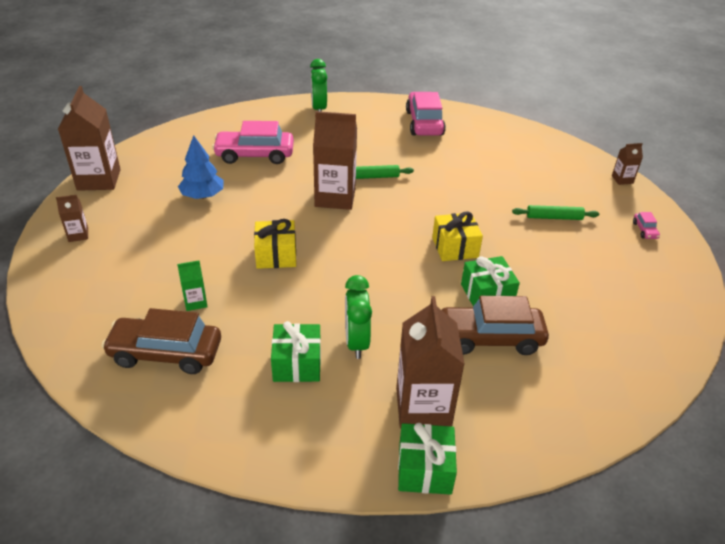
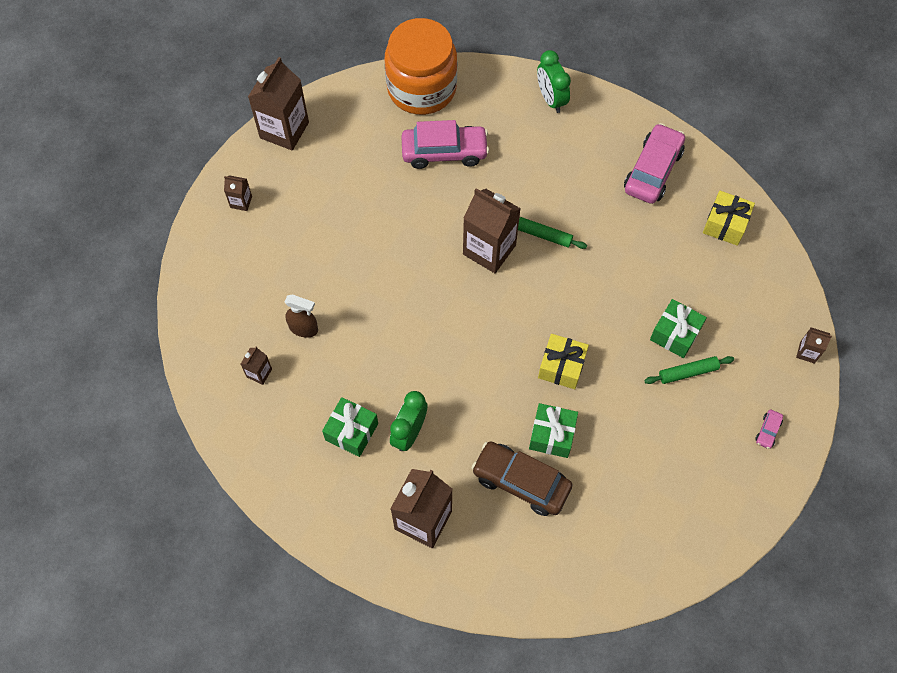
camera: 30 degrees right, 25 degrees up
brown car [102,308,221,374] -> brown carton [241,347,272,385]
green carton [177,261,208,311] -> brown spray bottle [285,294,318,338]
blue tree [178,135,224,199] -> none
pink car [212,121,294,164] -> pink car turned 150 degrees clockwise [401,120,489,169]
yellow gift [254,219,296,269] -> yellow gift moved to [703,191,755,246]
green clock [310,59,327,112] -> green clock turned 45 degrees counterclockwise [537,50,571,113]
green gift [398,423,457,495] -> green gift moved to [650,299,707,358]
green rolling pin [512,205,599,220] -> green rolling pin turned 45 degrees counterclockwise [644,356,734,384]
none -> orange jar [385,18,457,115]

